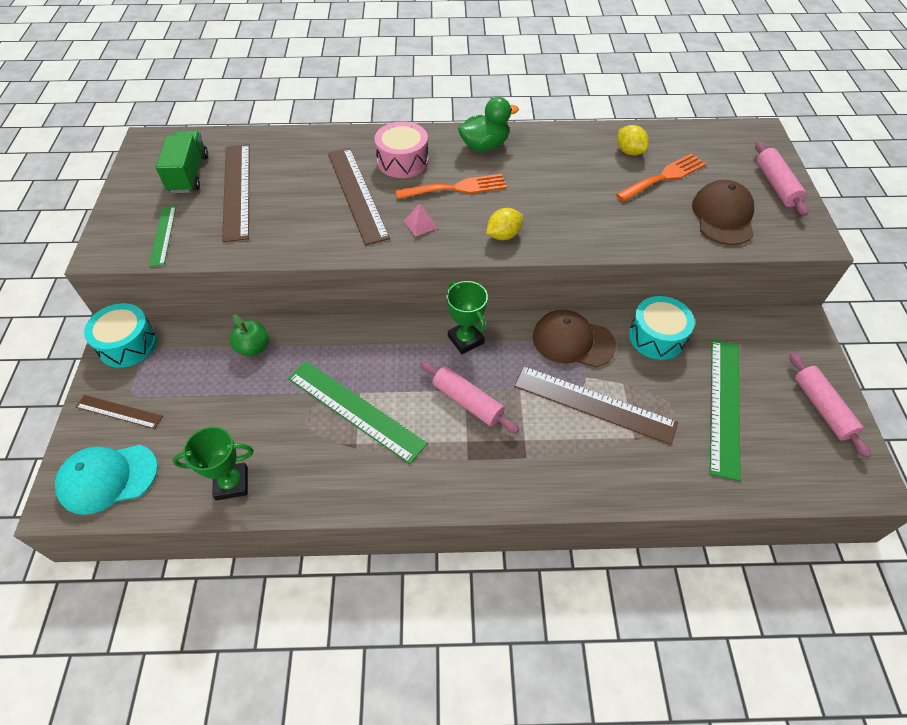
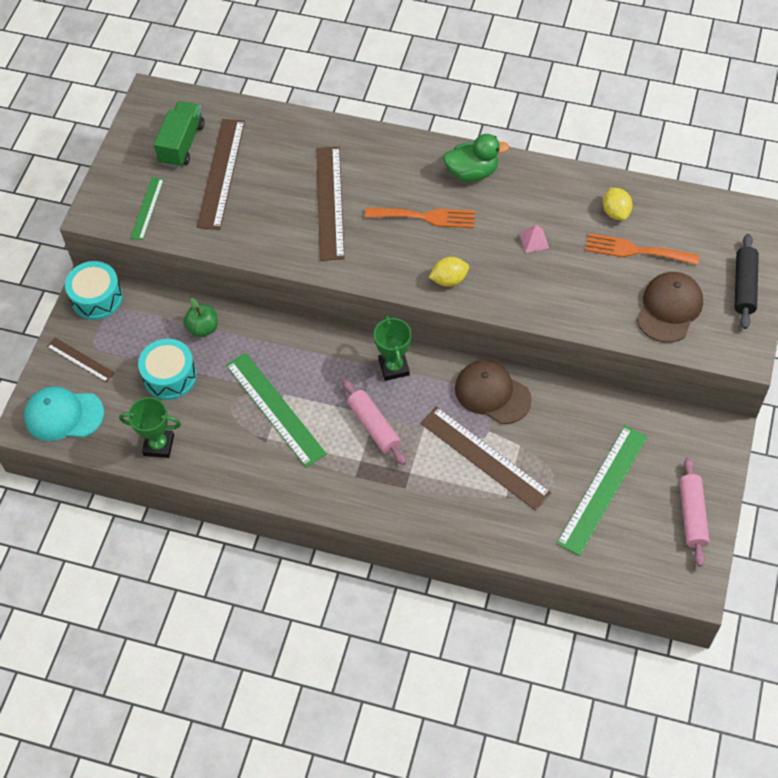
camera: 20 degrees right, 5 degrees up
pink drum [375,121,429,178] -> none
pink pyramid [404,203,438,237] -> pink pyramid moved to [519,225,549,253]
orange fork [616,153,706,202] -> orange fork turned 150 degrees counterclockwise [585,233,699,265]
turquoise drum [629,296,695,360] -> turquoise drum moved to [138,339,197,400]
pink rolling pin [755,141,808,216] -> black rolling pin [734,234,759,329]

